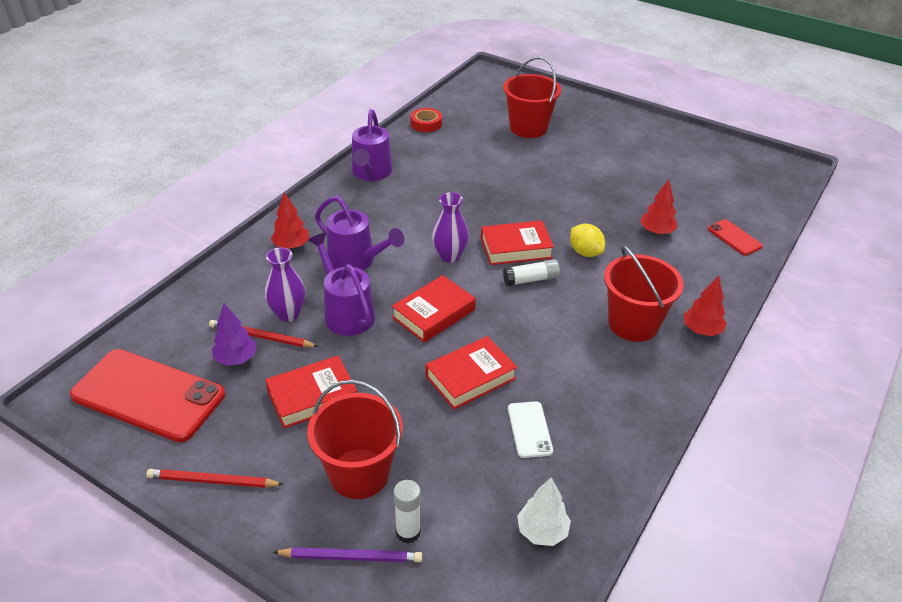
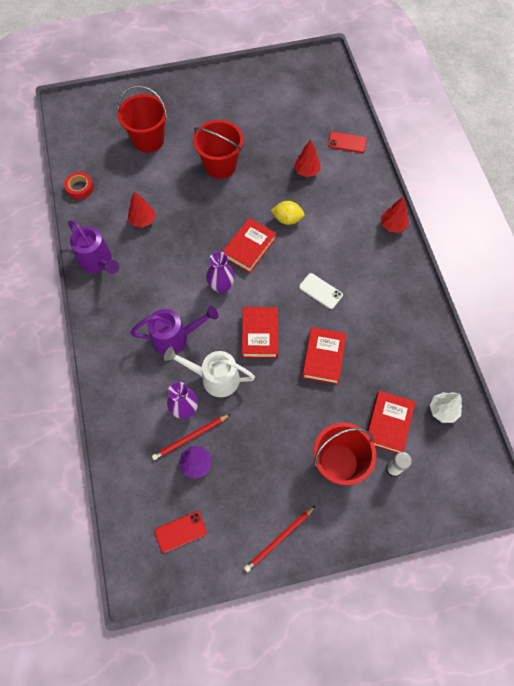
camera: 45 degrees left, 25 degrees up
red phone [70,349,225,442] -> red phone [155,511,207,553], size x0.46
red book [265,356,357,428] -> red book moved to [367,391,415,453]
red tree [271,192,309,249] -> red tree moved to [128,191,156,228]
purple pencil [273,547,422,562] -> none
purple watering can [308,233,375,336] -> white watering can [164,347,255,397]
white glue stick [503,259,560,286] -> none
white phone [508,401,553,458] -> white phone moved to [299,273,343,309]
red bucket [604,245,684,342] -> red bucket moved to [193,120,243,179]

